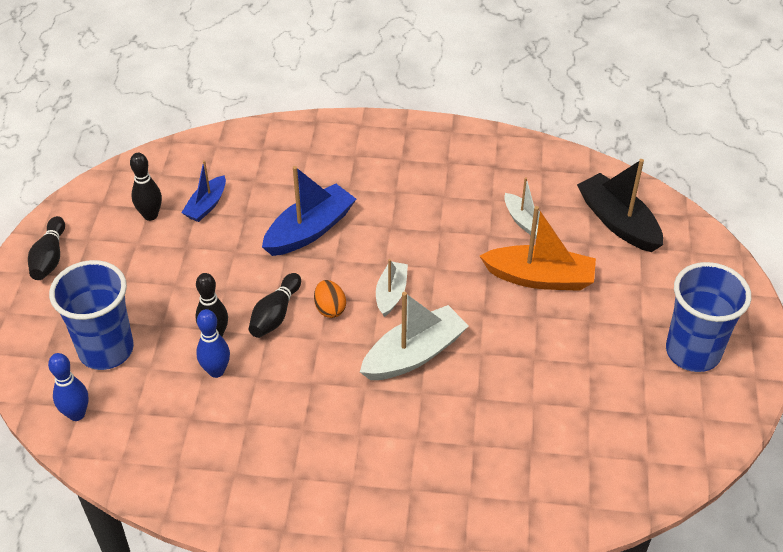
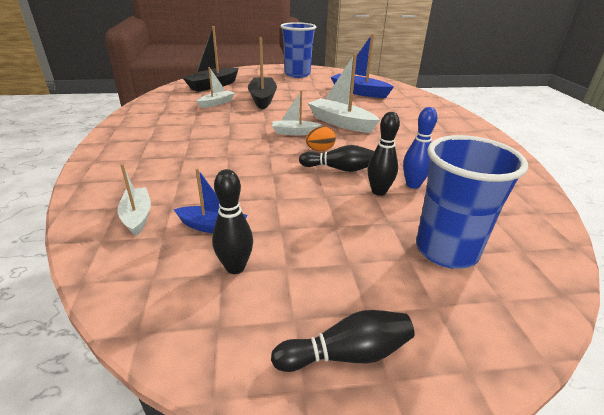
camera: 105 degrees left, 15 degrees down
blue bowling pin [48,353,89,421] -> none
blue boat [262,166,356,256] -> blue boat moved to [331,34,394,98]
orange boat [480,206,596,291] -> black boat [248,37,277,110]
none -> white boat [118,164,151,236]

